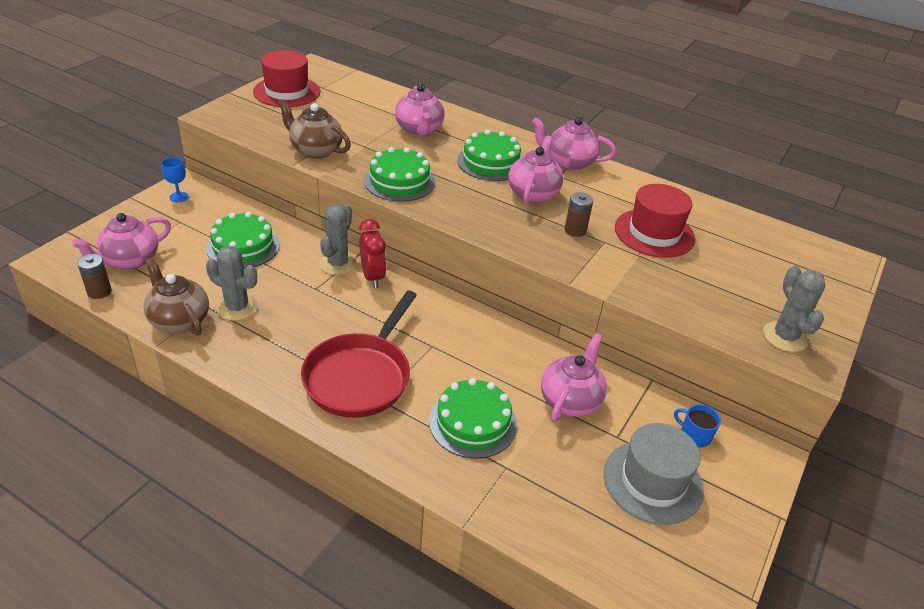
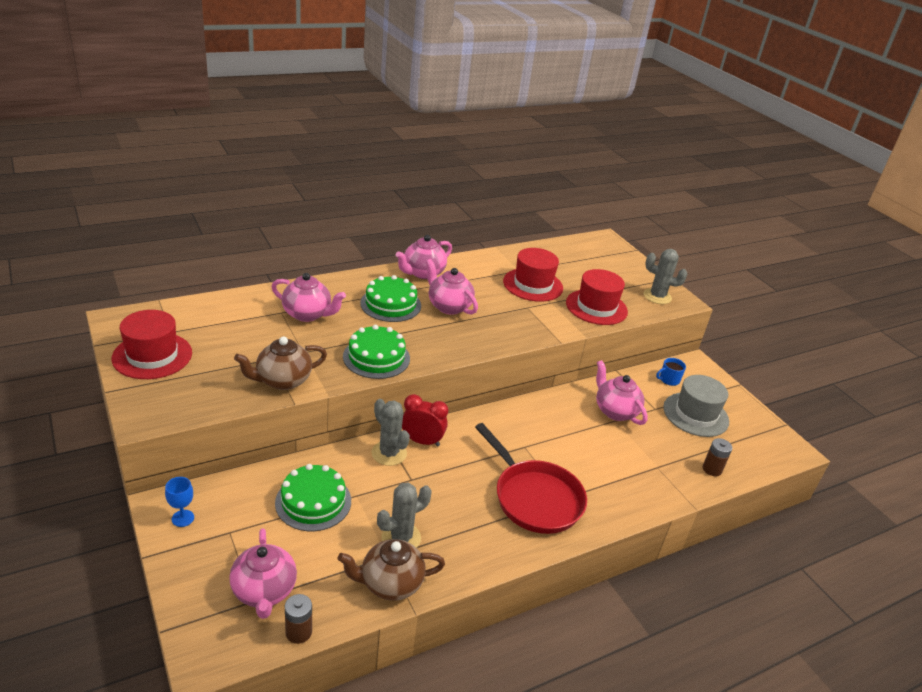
camera: 60 degrees left, 5 degrees down
green cake [429,378,517,459] -> none
brown battery [565,192,593,237] -> brown battery moved to [703,438,732,476]
none -> red hat [566,269,628,325]

